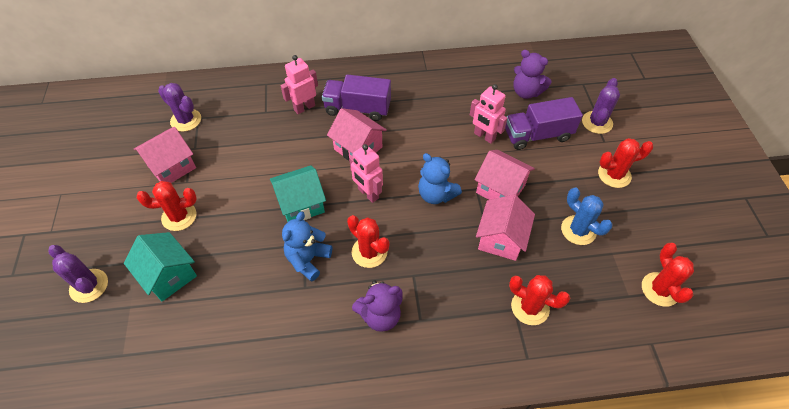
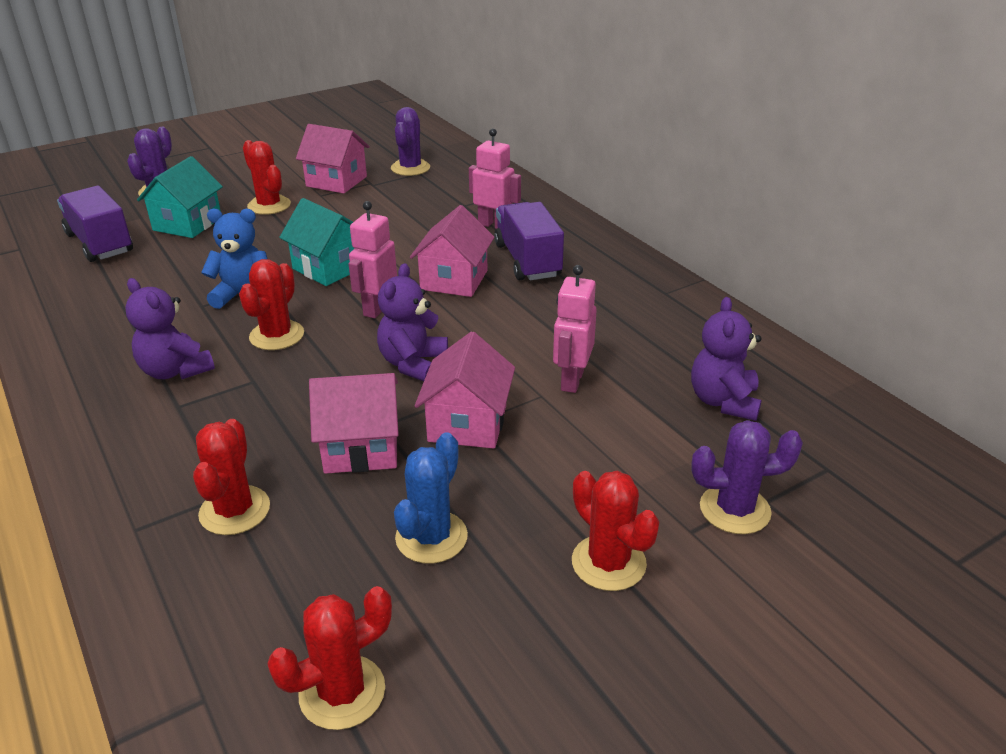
camera: 65 degrees right, 20 degrees down
blue teddy bear [418,153,462,204] -> purple teddy bear [377,263,448,381]
purple truck [505,97,583,150] -> purple truck moved to [57,186,133,262]

